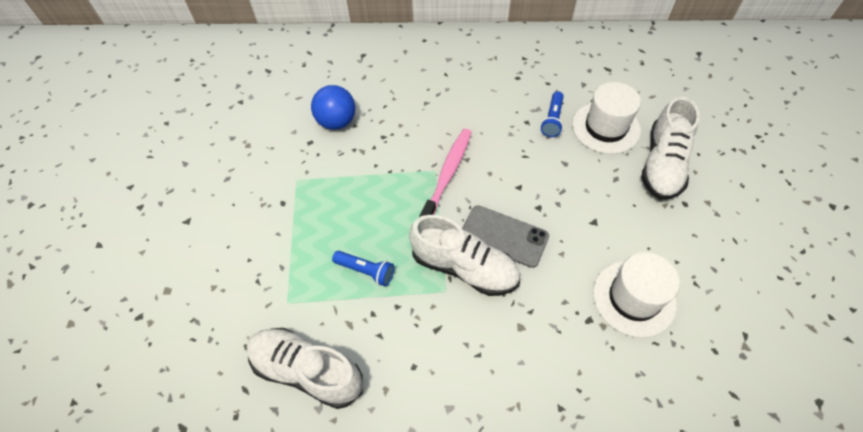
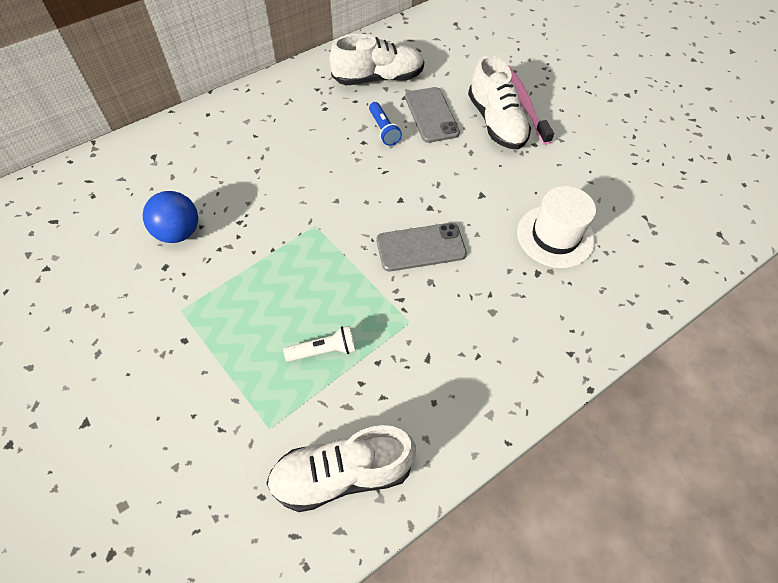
camera: 40 degrees left, 0 degrees up
blue flashlight [332,251,394,286] -> white flashlight [283,326,355,362]
white shoe [409,215,520,296] -> white shoe moved to [330,34,424,85]
pink toothbrush [419,129,472,217] -> pink toothbrush moved to [509,66,554,145]
white hat [572,82,641,154] -> grey phone [405,87,460,143]

